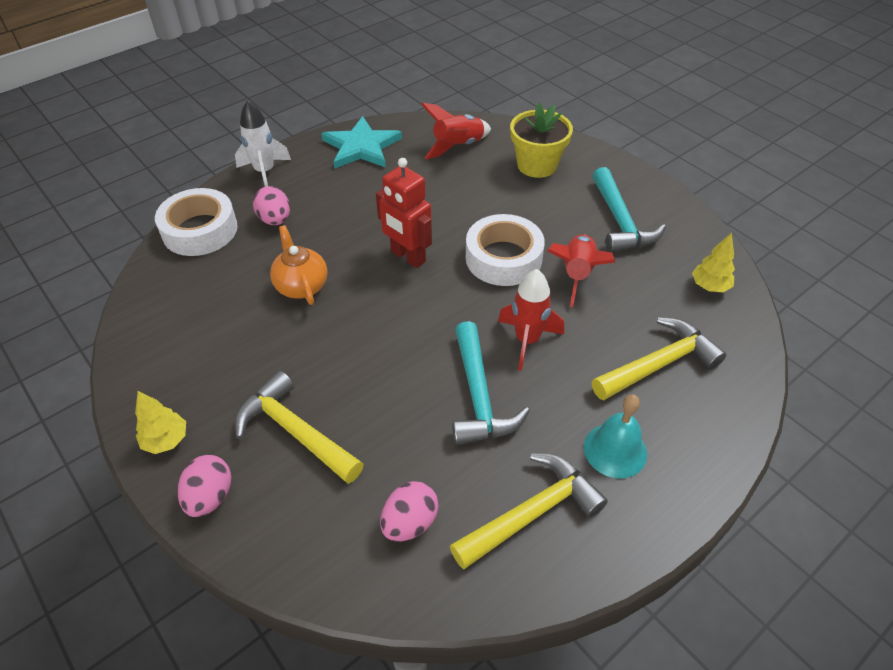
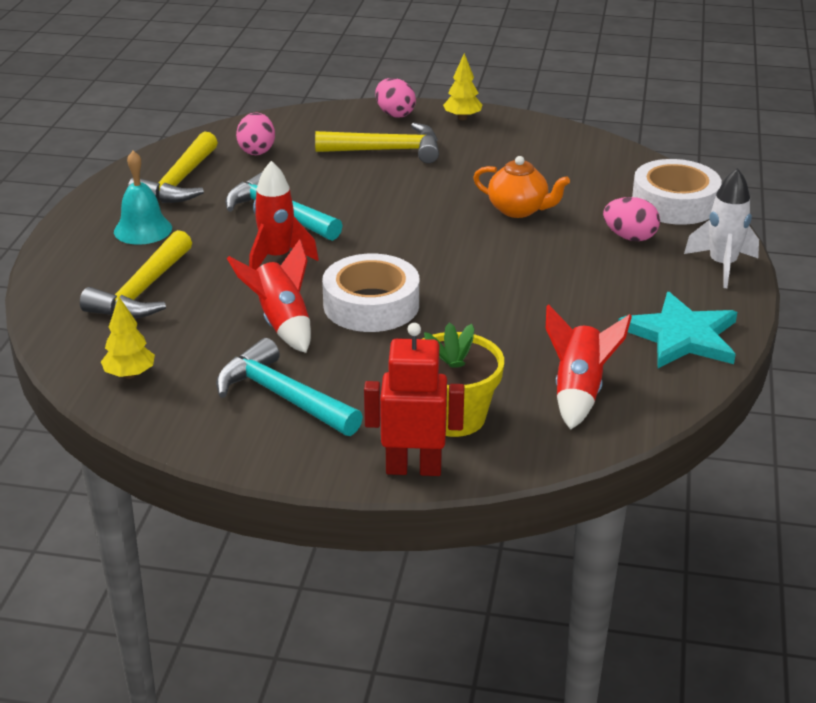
camera: 140 degrees right, 15 degrees down
red robot [376,158,432,268] -> red robot moved to [364,323,464,476]

